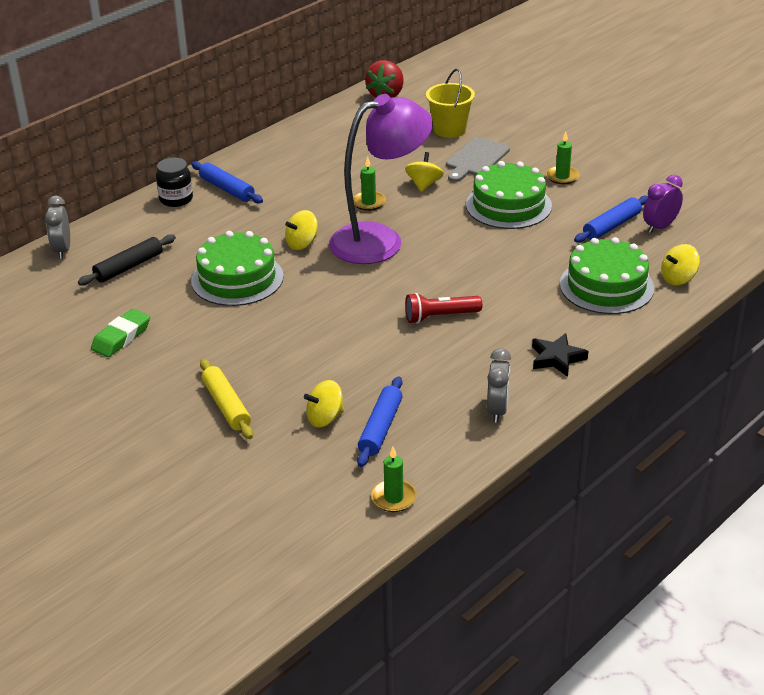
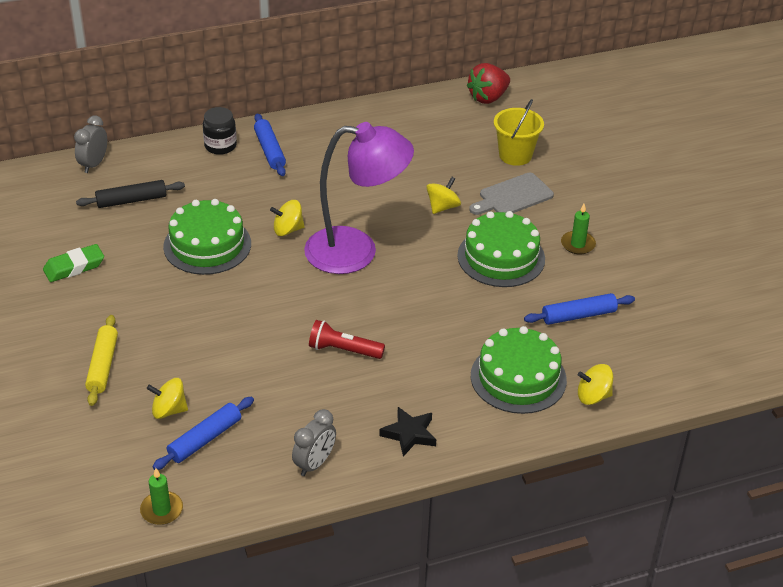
camera: 25 degrees right, 5 degrees up
green candle [353,156,386,211] -> none
purple clock [643,175,683,233] -> none

